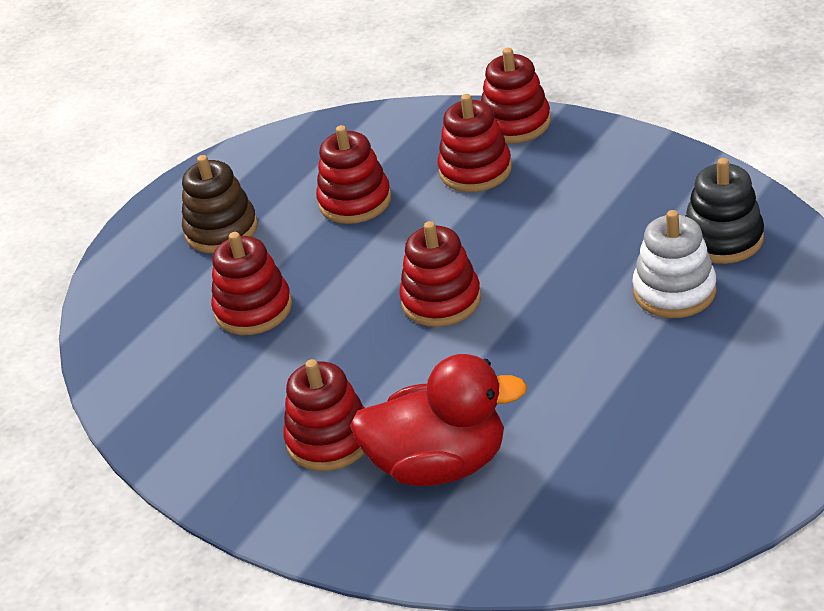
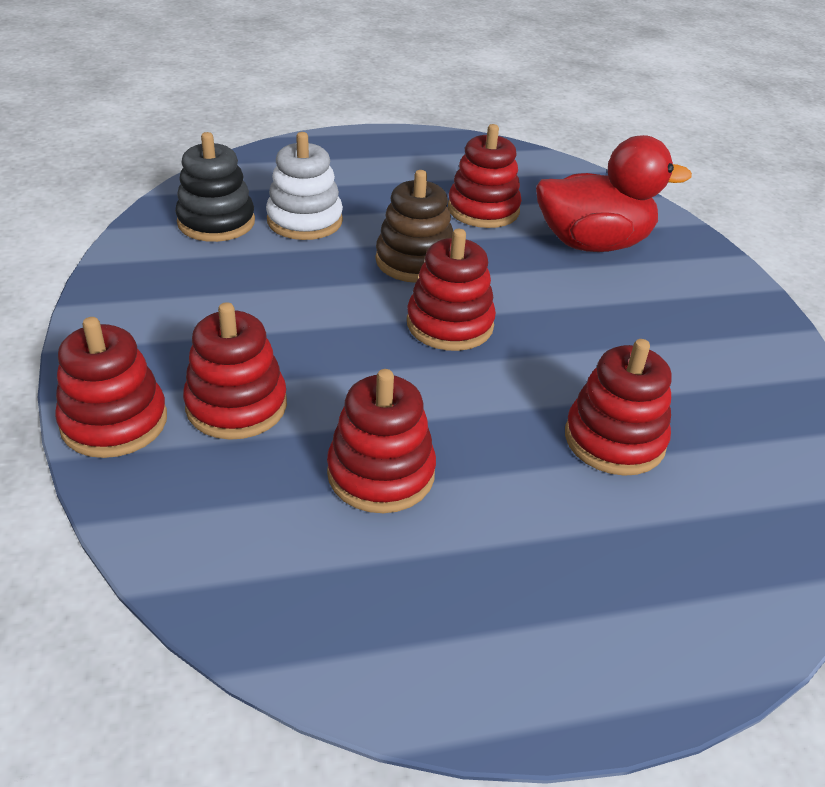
camera: 145 degrees left, 0 degrees up
brown stacking toy [182,155,258,253] -> brown stacking toy moved to [375,170,453,283]
red stacking toy [283,359,365,471] -> red stacking toy moved to [448,124,522,228]
red duck [350,354,527,486] -> red duck turned 135 degrees clockwise [536,135,692,252]

